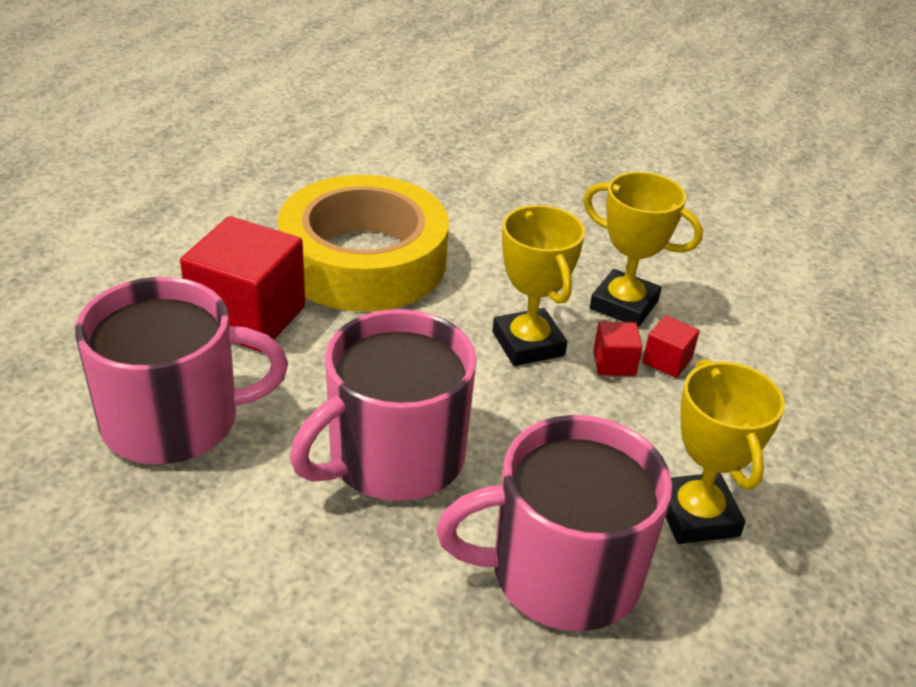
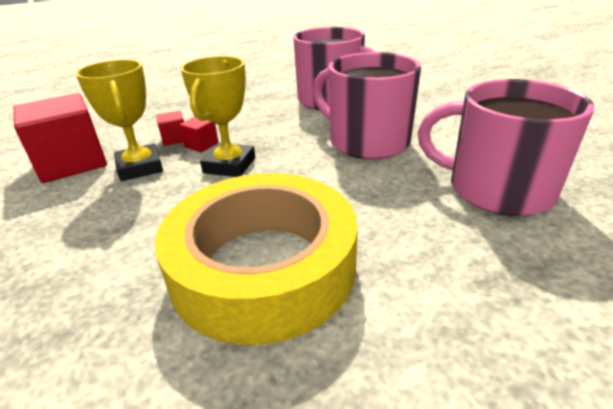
camera: 140 degrees left, 5 degrees down
red cube [180,216,305,352] -> red cube moved to [14,93,107,183]
pink mug [290,309,477,501] -> pink mug turned 135 degrees counterclockwise [313,52,421,159]
yellow trophy [665,359,785,544] -> none

